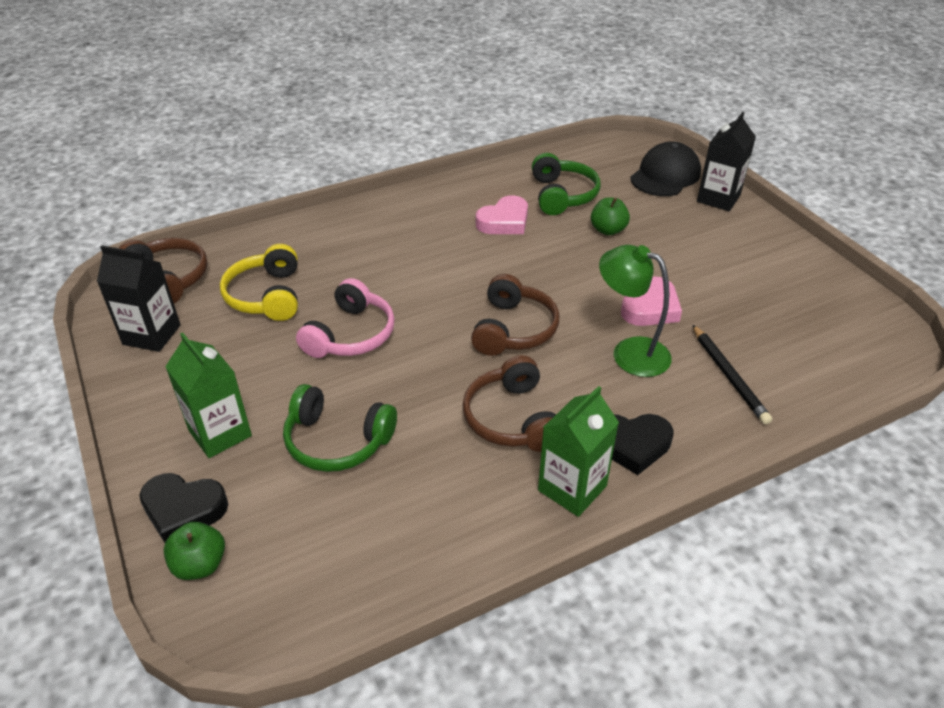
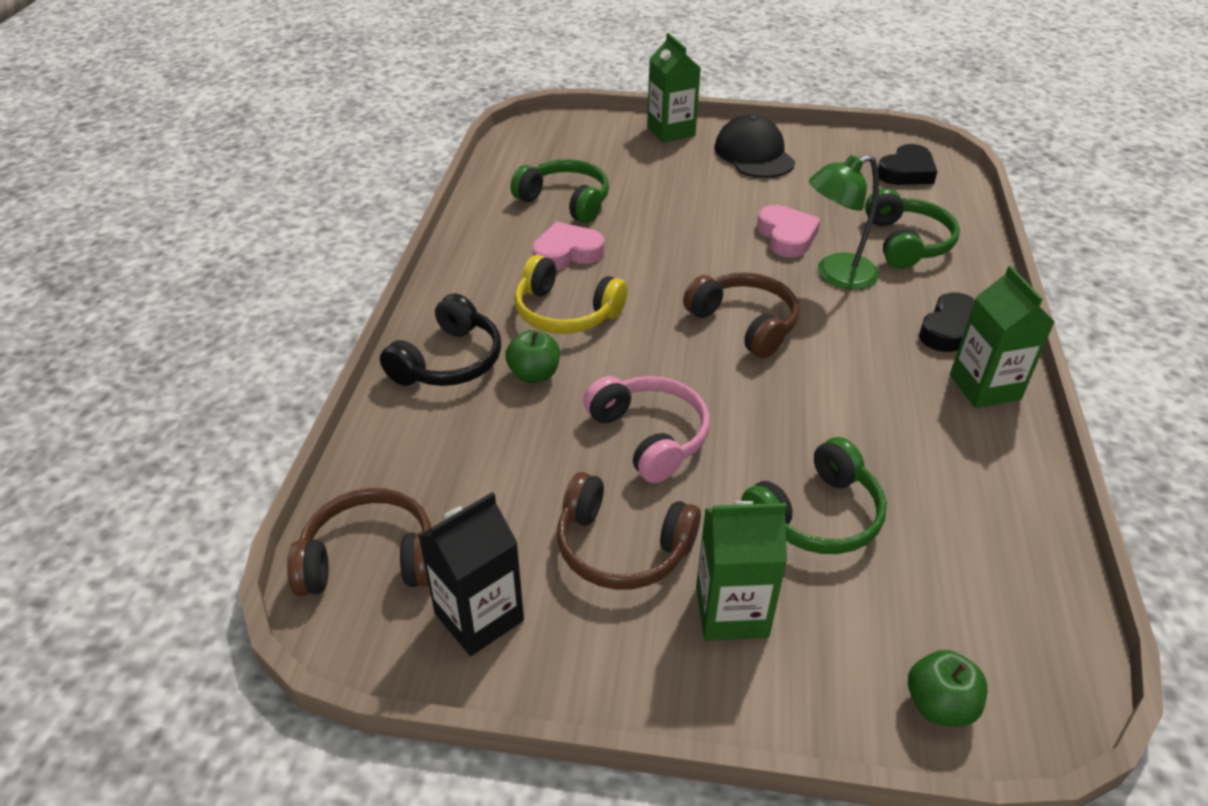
camera: 55 degrees left, 0 degrees up
black heart [139,473,228,543] -> black heart moved to [878,144,938,185]
yellow headphones [220,244,298,321] -> yellow headphones moved to [514,255,627,334]
brown headphones [463,355,556,452] -> brown headphones moved to [557,472,701,590]
pink heart [476,195,528,234] -> pink heart turned 105 degrees counterclockwise [532,222,604,270]
green apple [591,197,630,235] -> green apple moved to [505,330,560,383]
black cap [630,141,701,196] -> black cap moved to [715,114,795,178]
black pencil [692,324,772,424] -> green headphones [865,188,960,269]
black carton [697,112,756,211] -> green carton [647,33,701,143]
none -> black headphones [380,294,501,386]

